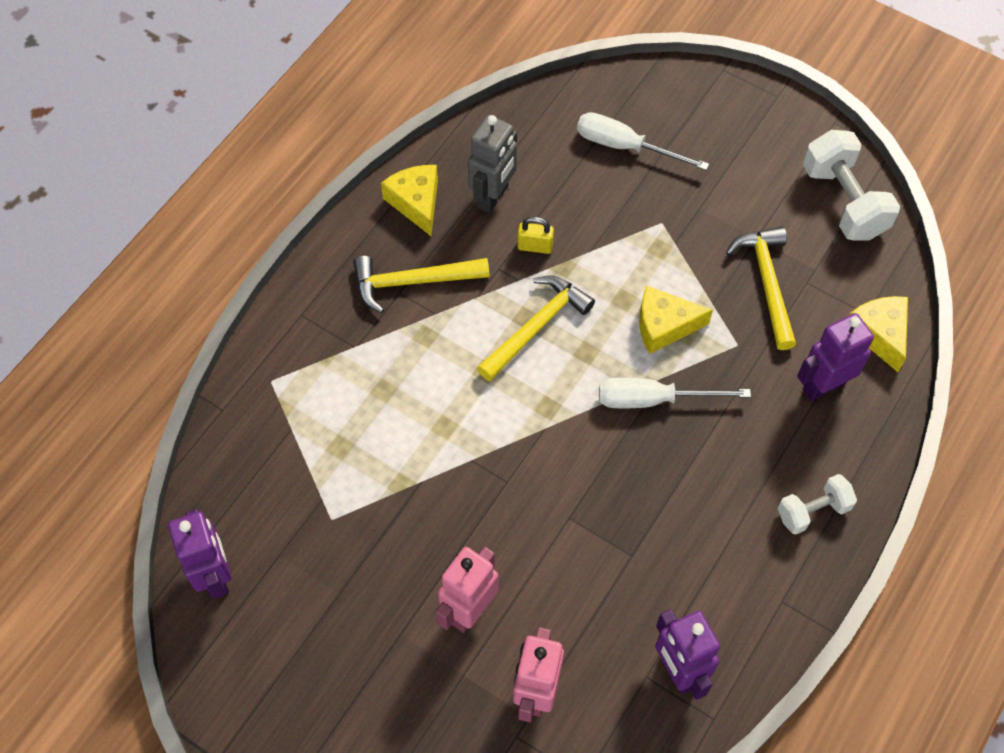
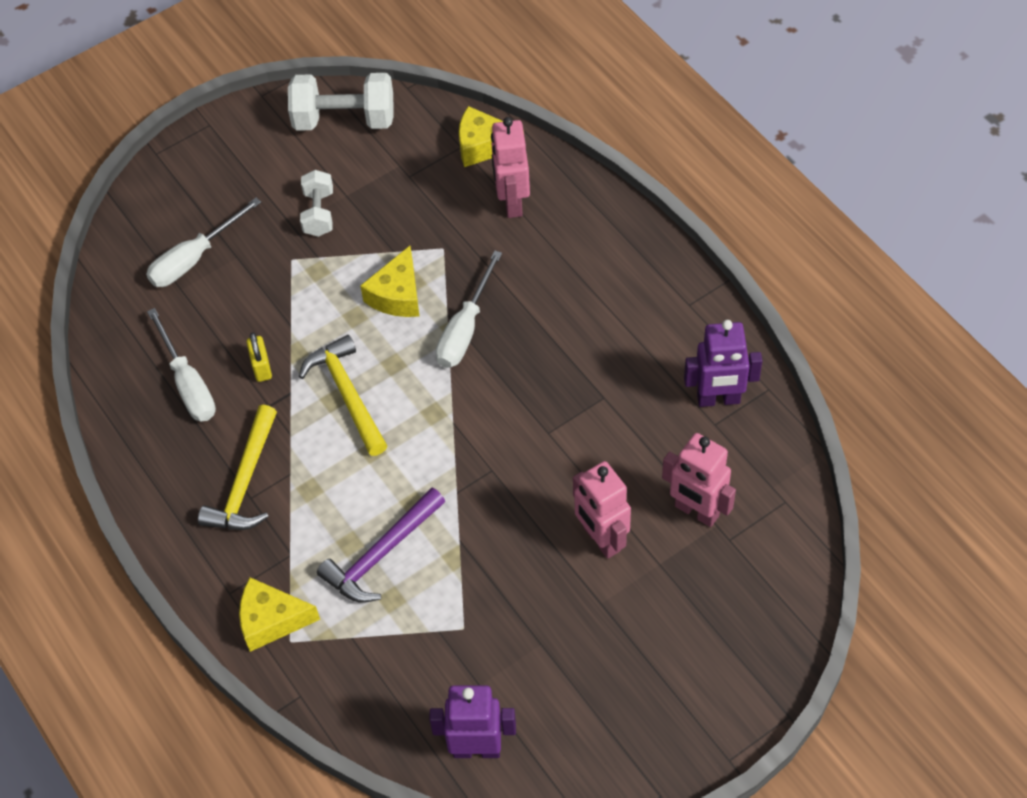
camera: 65 degrees left, 5 degrees down
yellow cheese [381,165,438,236] -> yellow cheese moved to [239,577,320,652]
grey robot [468,115,517,213] -> white screwdriver [147,308,216,422]
yellow padlock [517,217,554,254] -> yellow padlock turned 45 degrees counterclockwise [247,332,272,382]
yellow hammer [726,226,796,350] -> none
white dumbbell [778,474,857,535] -> white dumbbell moved to [300,170,333,237]
purple robot [797,313,874,401] -> pink robot [491,117,530,218]
none -> purple hammer [317,487,445,603]

